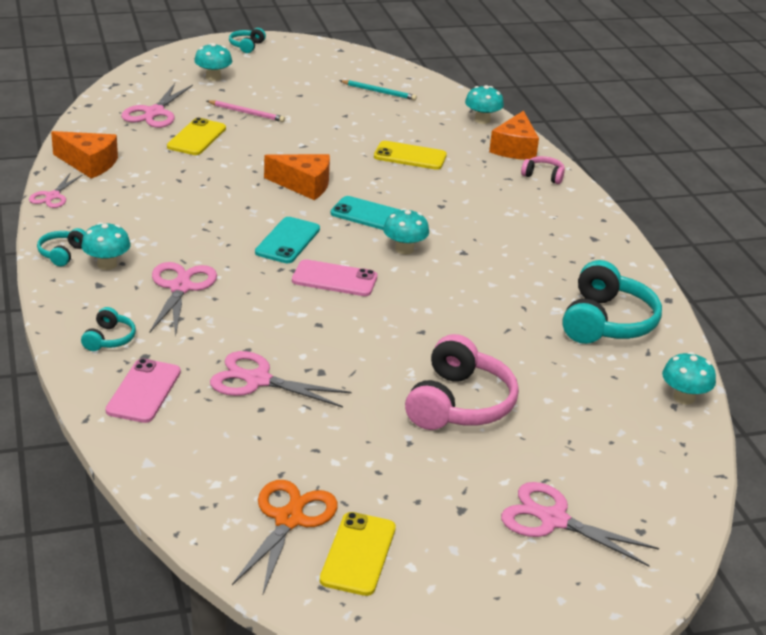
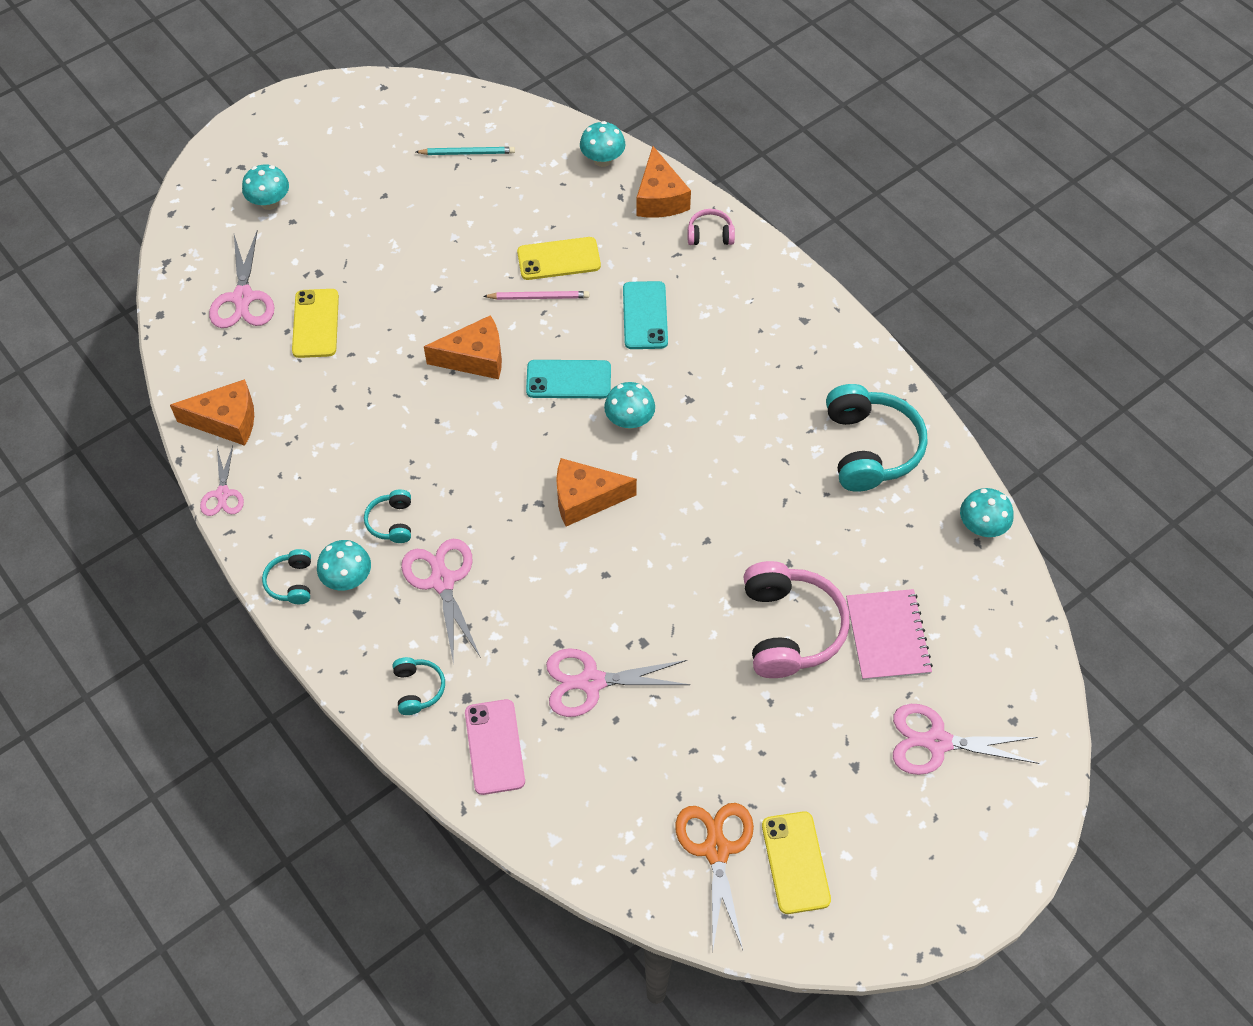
camera: 20 degrees left, 25 degrees up
pink pencil [207,100,285,122] -> pink pencil moved to [483,291,589,300]
turquoise headphones [229,28,266,53] -> turquoise headphones moved to [364,490,411,543]
turquoise phone [255,217,320,263] -> turquoise phone moved to [623,281,668,349]
pink phone [292,259,377,296] -> orange cheese [556,458,637,526]
none -> pink notebook [846,589,933,680]

